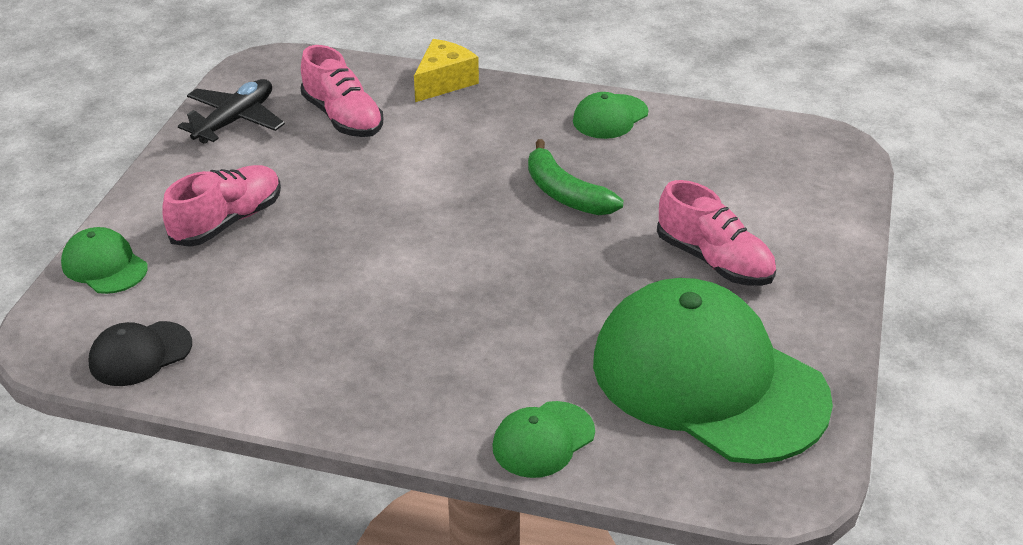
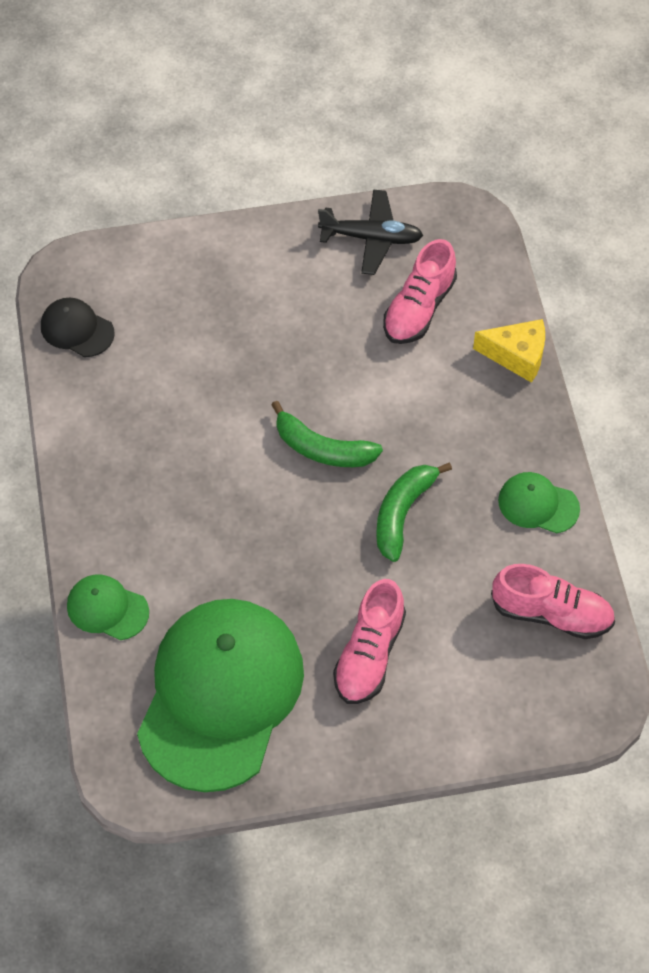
camera: 65 degrees right, 20 degrees up
green cap [61,227,148,294] -> none
pink shoe [162,165,281,247] -> pink shoe moved to [491,564,615,639]
none -> green banana [271,401,383,467]

